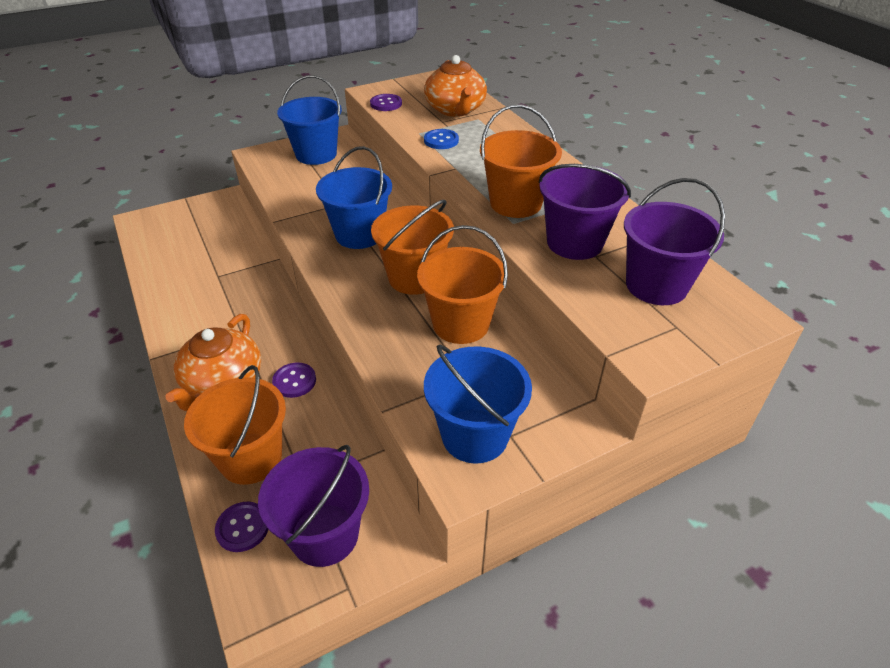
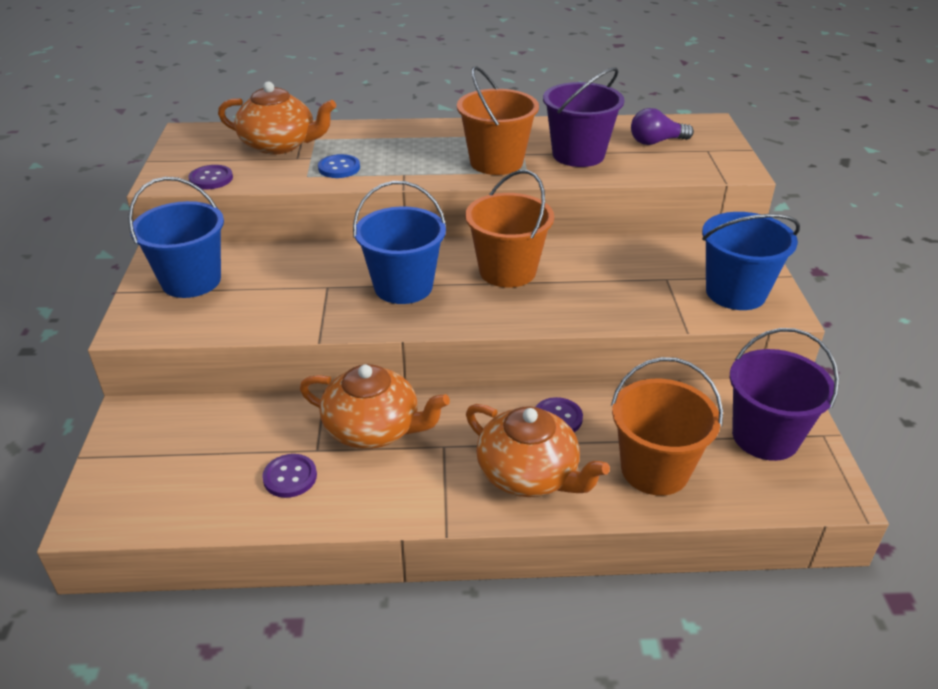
camera: 65 degrees left, 5 degrees down
purple button [215,502,269,552] -> purple button moved to [262,454,317,498]
orange bucket [417,225,508,344] -> none
purple bucket [624,178,725,305] -> purple light bulb [631,108,694,145]
none -> orange teapot [300,364,450,449]

